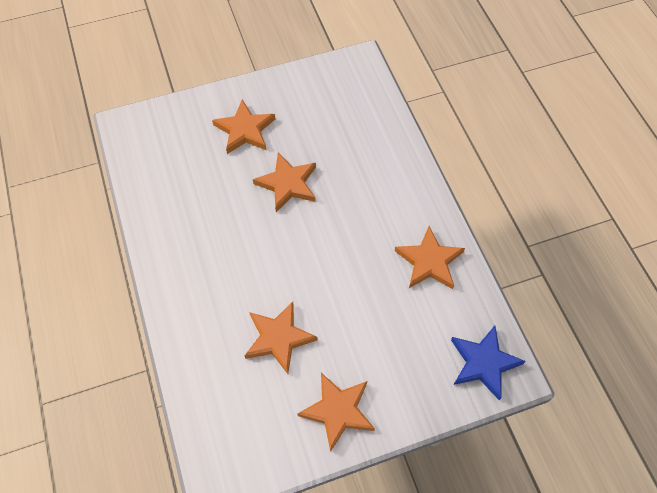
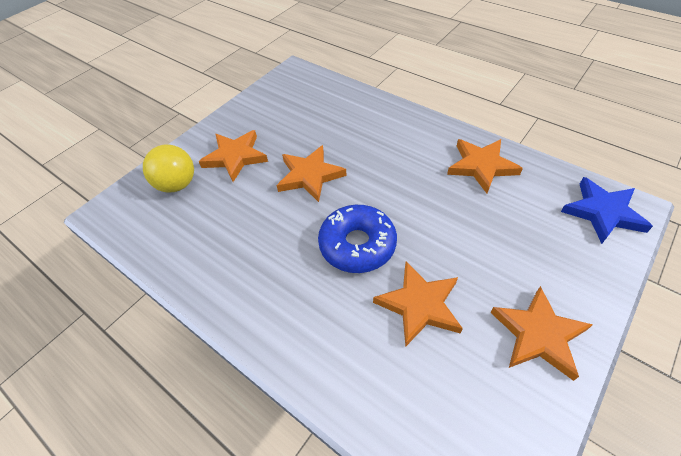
camera: 30 degrees left, 10 degrees down
none -> yellow ball [143,145,194,193]
none -> blue donut [318,205,397,273]

